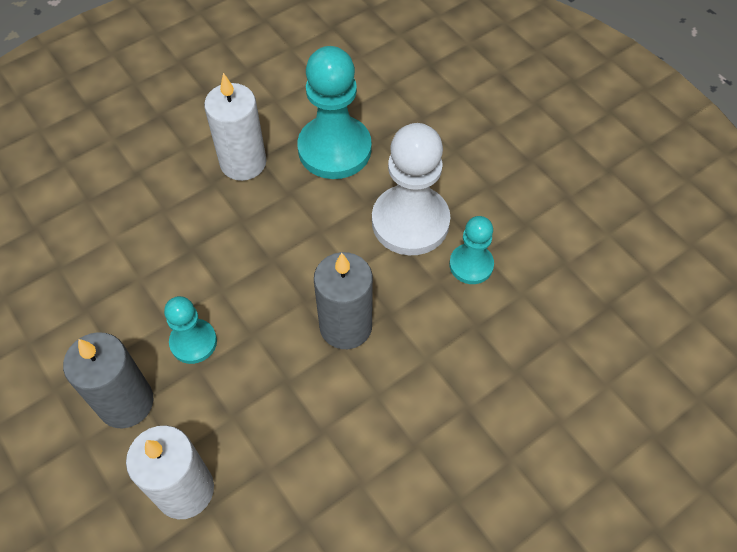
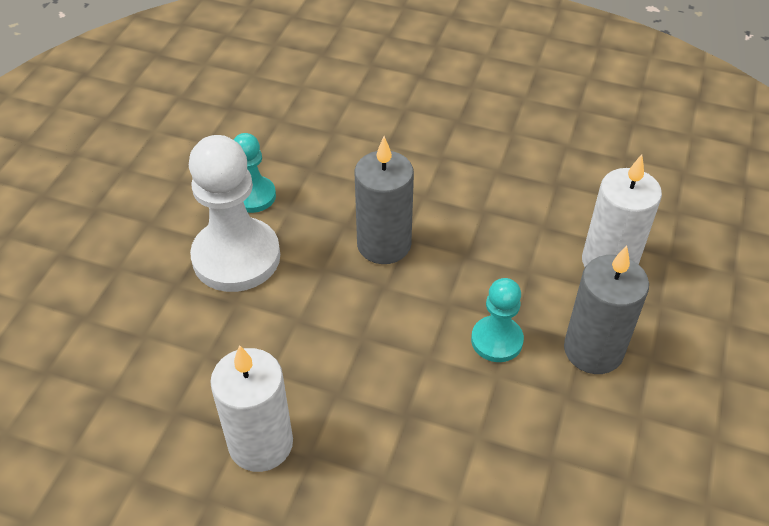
camera: 125 degrees left, 10 degrees down
turquoise pawn [297,46,372,179] -> none

